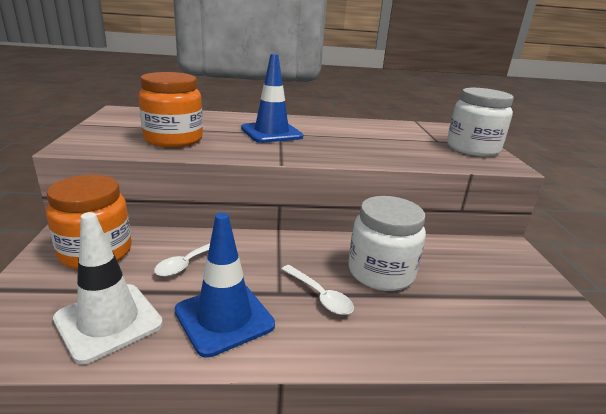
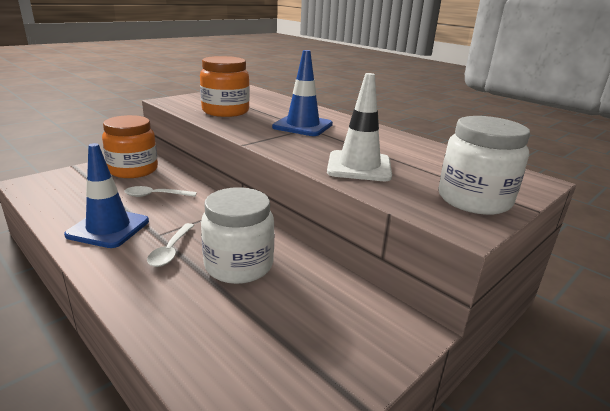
camera: 50 degrees right, 0 degrees up
white traffic cone [53,212,163,364] -> white traffic cone moved to [327,73,392,181]

